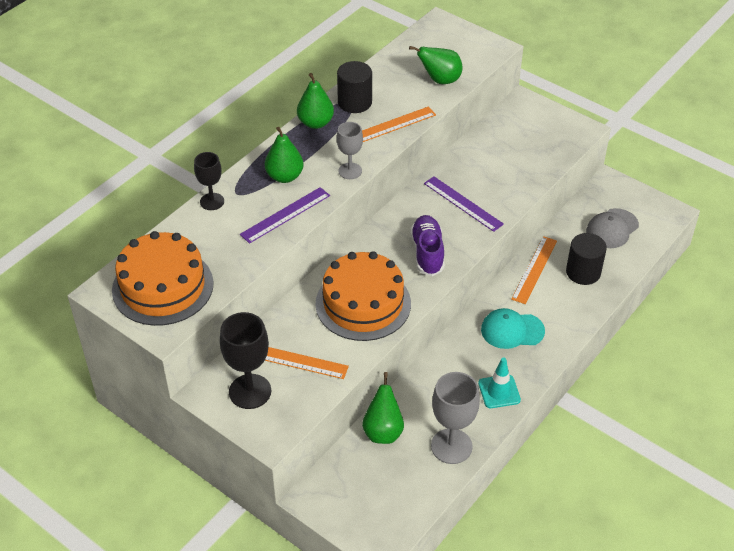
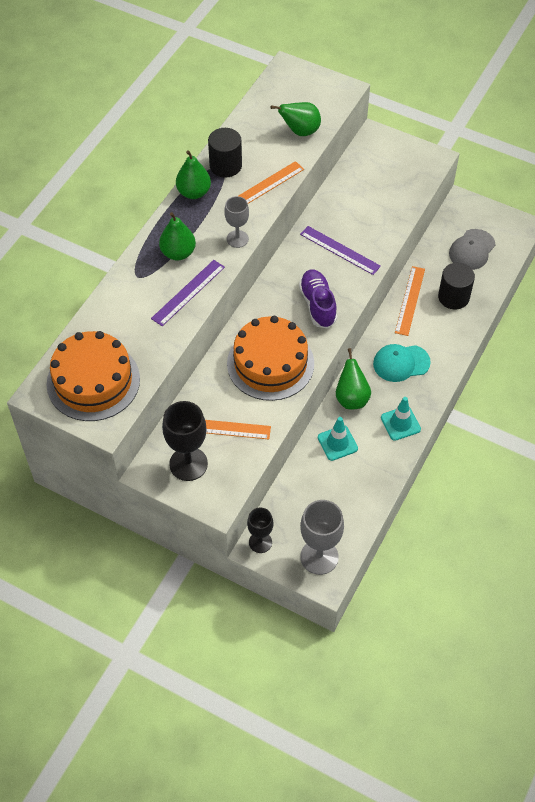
camera: 10 degrees left, 10 degrees up
black goblet [194,152,224,210] -> black goblet moved to [247,508,273,553]
green pear [362,372,404,444] -> green pear moved to [336,348,371,409]
grey goblet [431,372,480,464] -> grey goblet moved to [300,500,344,575]
none -> turquoise traffic cone [318,417,358,461]

